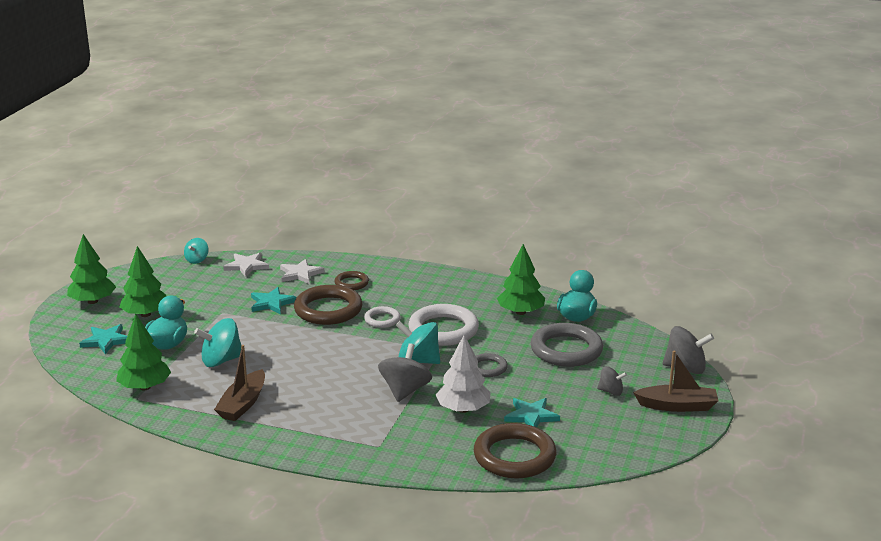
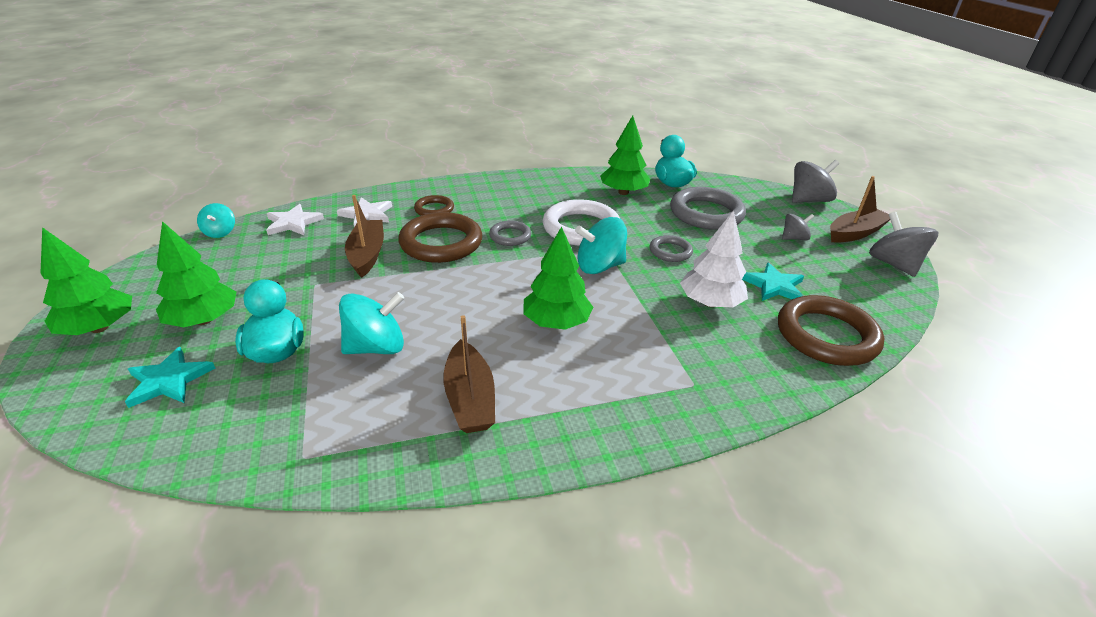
camera: 35 degrees left, 10 degrees up
green tree [116,314,171,390] -> green tree moved to [523,226,593,330]
turquoise spinning top [194,318,241,367] -> turquoise spinning top turned 150 degrees counterclockwise [339,292,404,354]
turquoise star [251,287,297,314] -> brown boat [345,195,384,278]
white ring [364,306,400,328] -> grey ring [489,221,531,246]
grey spinning top [378,343,432,402] -> grey spinning top moved to [869,212,938,277]

